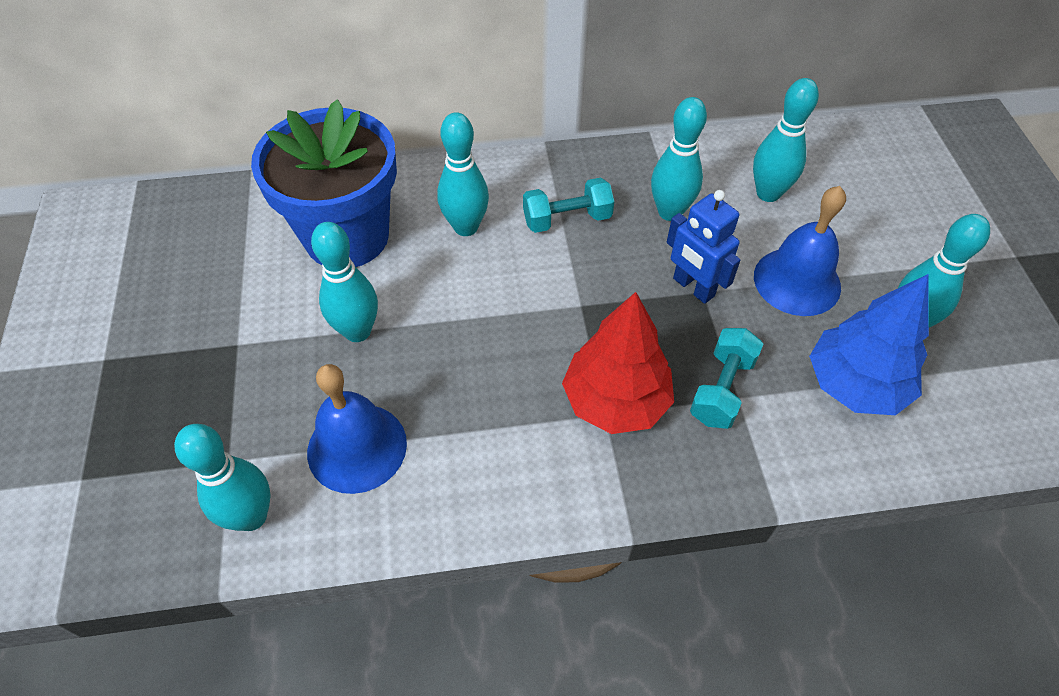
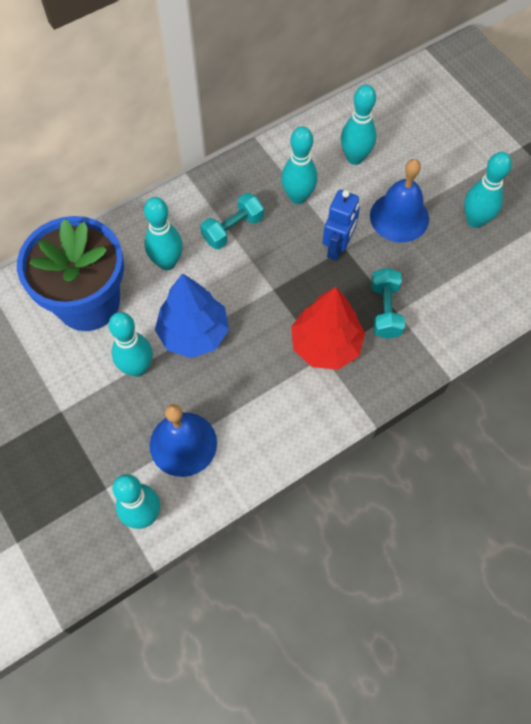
camera: 25 degrees left, 10 degrees up
blue robot [667,190,741,304] -> blue robot turned 90 degrees counterclockwise [323,190,360,261]
blue tree [809,274,929,415] -> blue tree moved to [155,273,229,358]

